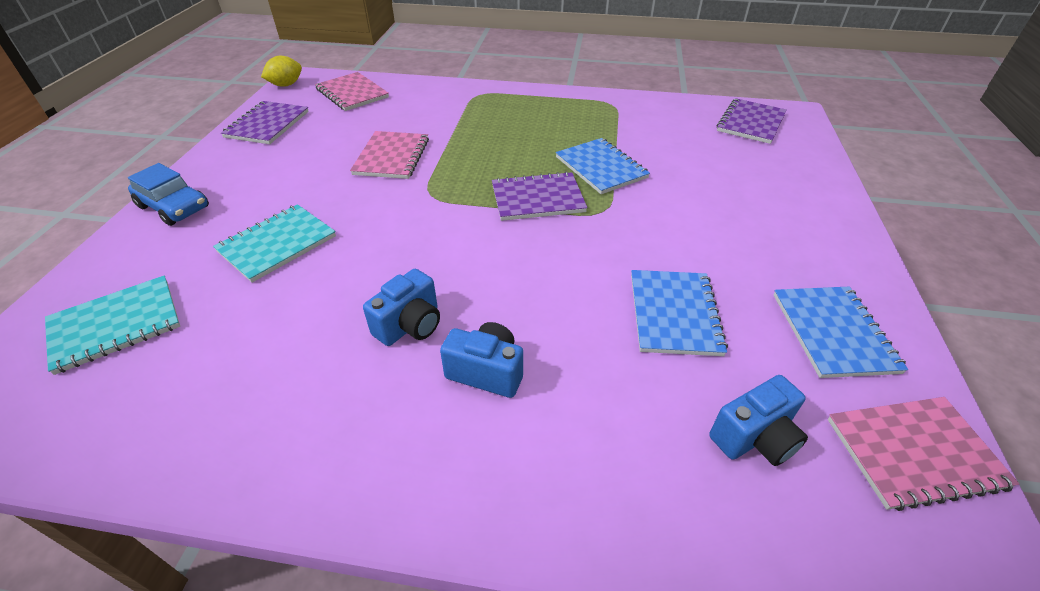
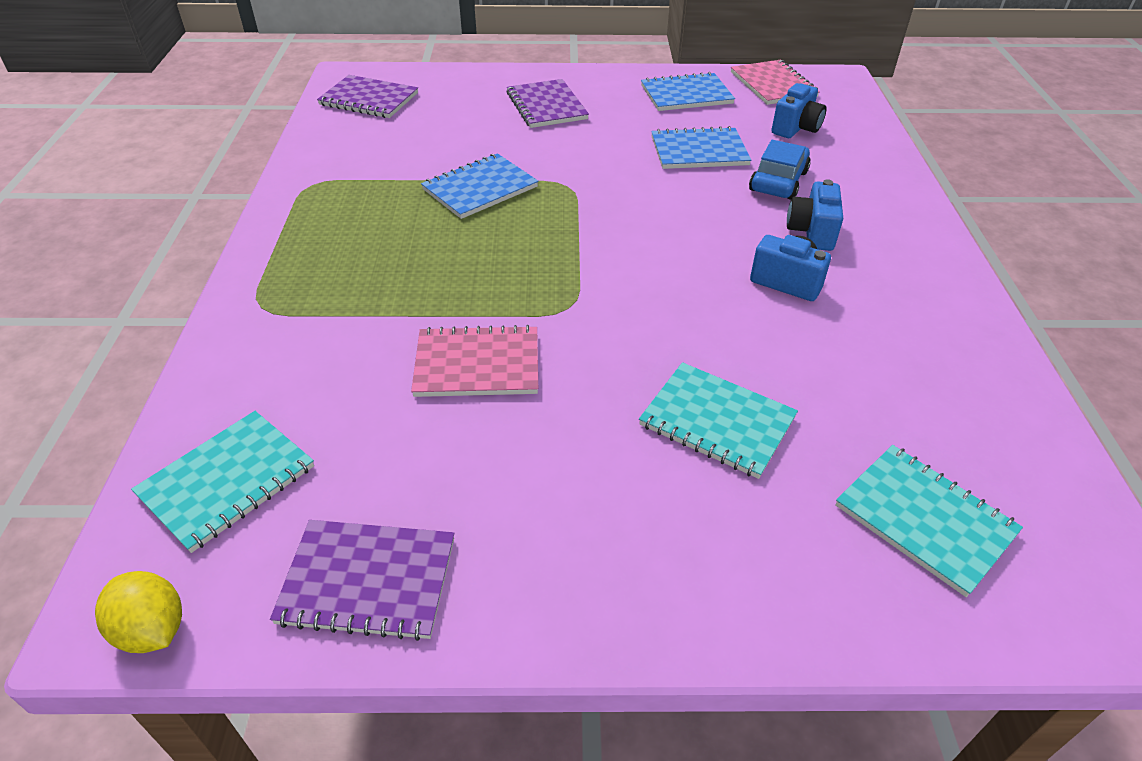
camera: 100 degrees left, 0 degrees up
blue car [128,163,209,226] -> blue car moved to [749,140,811,200]
pink notebook [315,72,389,111] -> turquoise notebook [131,411,314,553]
purple notebook [492,171,587,221] -> purple notebook moved to [506,79,589,128]
blue camera [709,375,808,466] -> blue camera turned 75 degrees clockwise [771,83,827,138]

